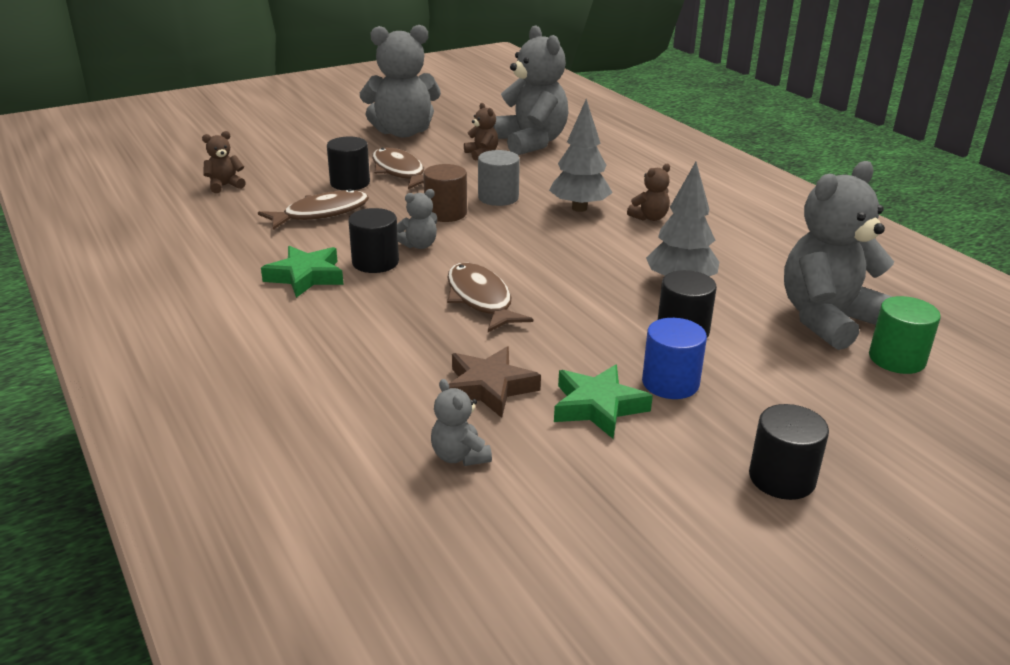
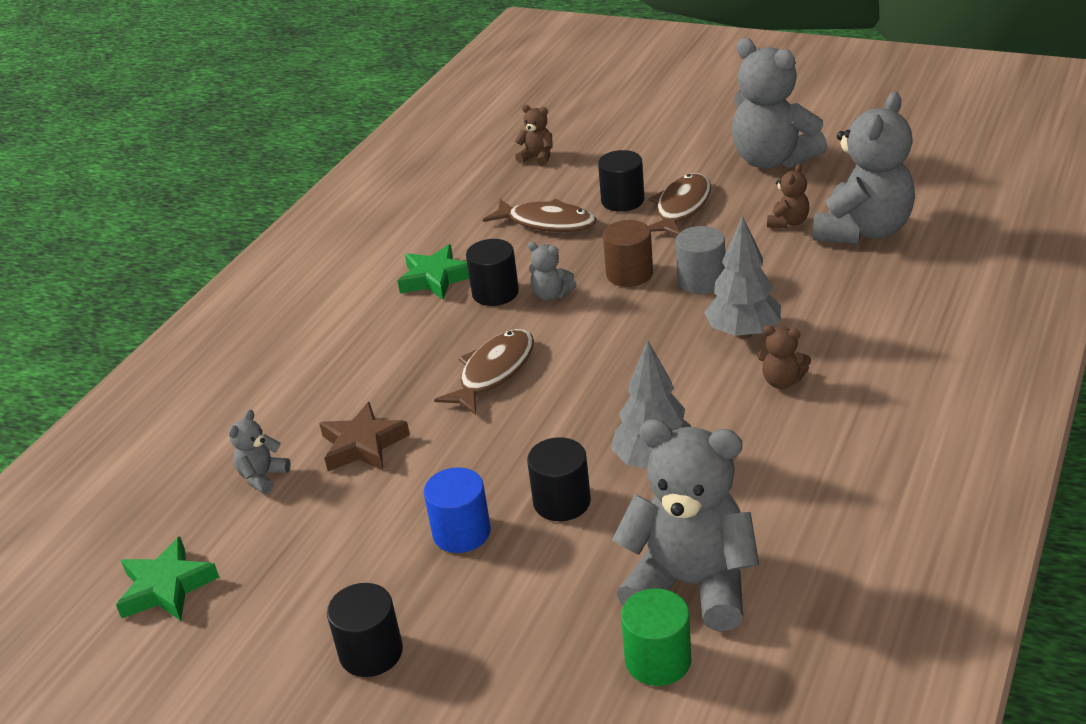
camera: 60 degrees right, 5 degrees up
green star [554,364,653,439] -> green star moved to [116,536,219,621]

